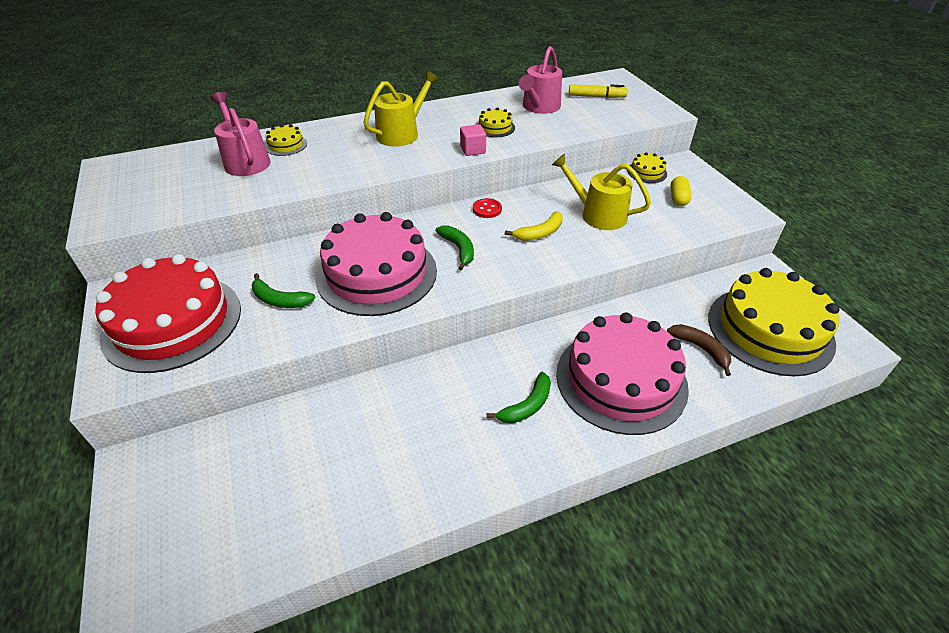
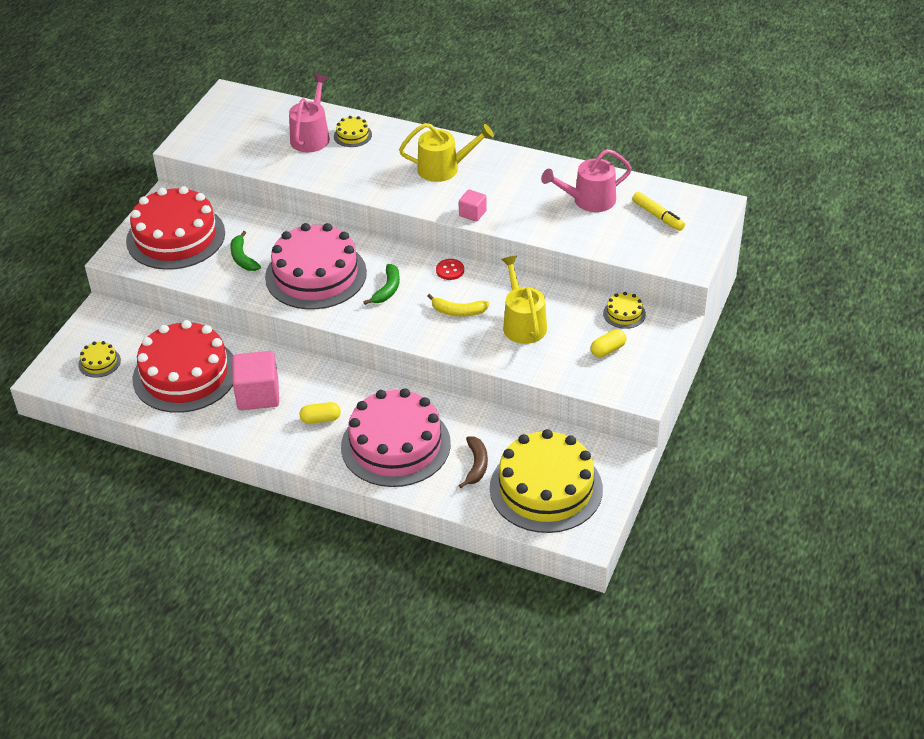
camera: 45 degrees right, 0 degrees up
yellow cake [477,107,515,137] -> yellow cake moved to [79,341,121,378]
green banana [486,372,551,423] -> yellow capsule [300,402,341,424]
none -> red cake [133,320,233,413]
none -> pink cube [232,351,279,410]

